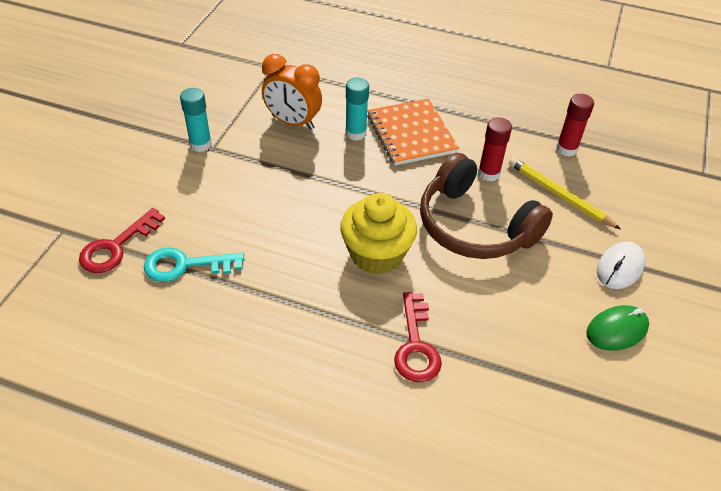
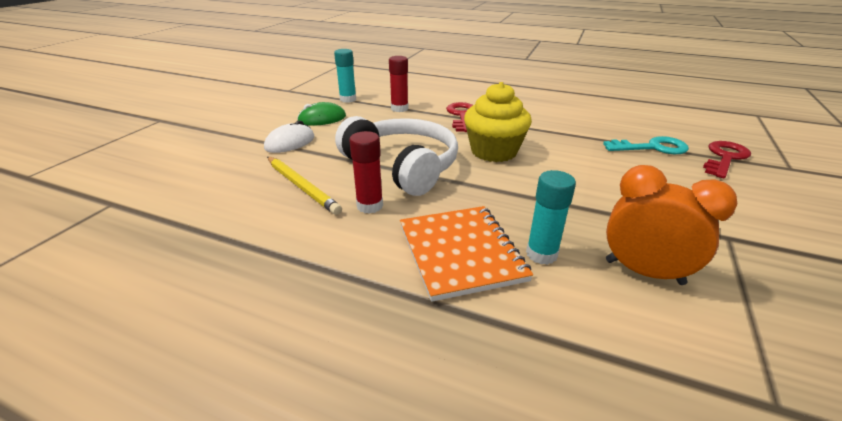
camera: 175 degrees left, 15 degrees down
turquoise glue stick [180,88,212,152] -> turquoise glue stick moved to [334,49,356,103]
brown headphones [420,153,553,259] -> white headphones [335,116,458,196]
red glue stick [556,94,594,157] -> red glue stick moved to [389,56,408,112]

